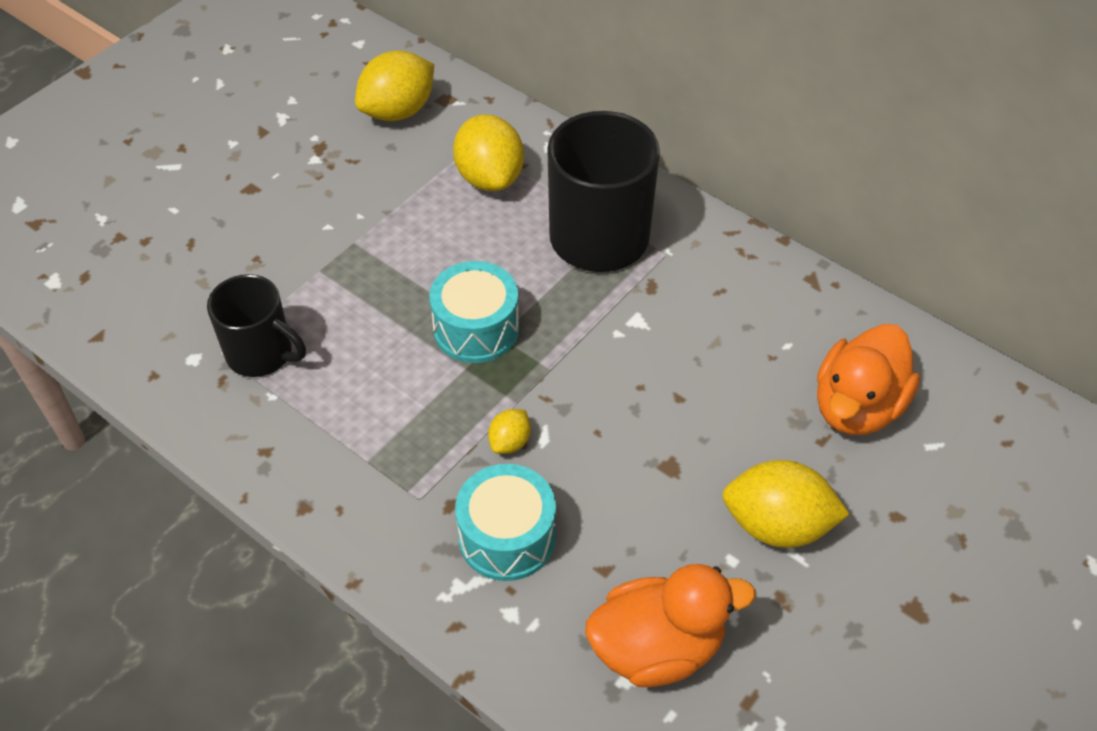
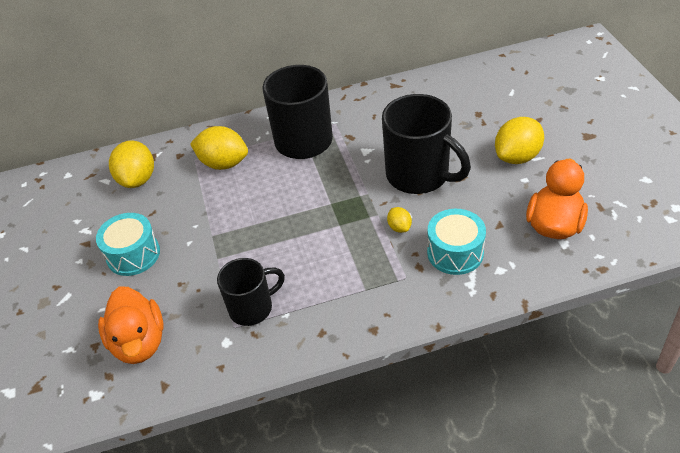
camera: 50 degrees left, 5 degrees down
turquoise drum [429,261,519,363] -> turquoise drum moved to [96,213,160,276]
orange duck [817,324,920,435] -> orange duck moved to [98,287,164,364]
none -> black mug [382,94,471,194]

